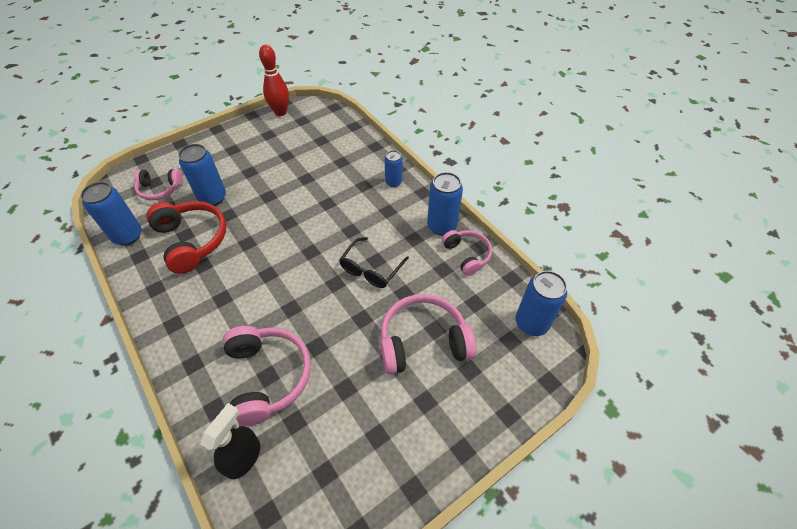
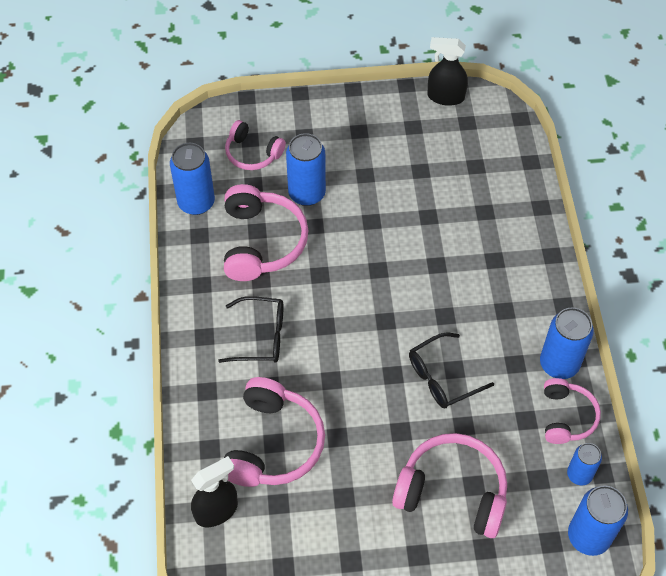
camera: 30 degrees right, 5 degrees up
red headphones [146,201,227,274] -> pink headphones [224,184,309,281]
red bowling pin [259,45,289,116] -> black spray bottle [427,37,468,106]
blue can [385,150,402,187] -> blue can moved to [567,443,602,486]
none -> black glasses [218,296,284,363]

